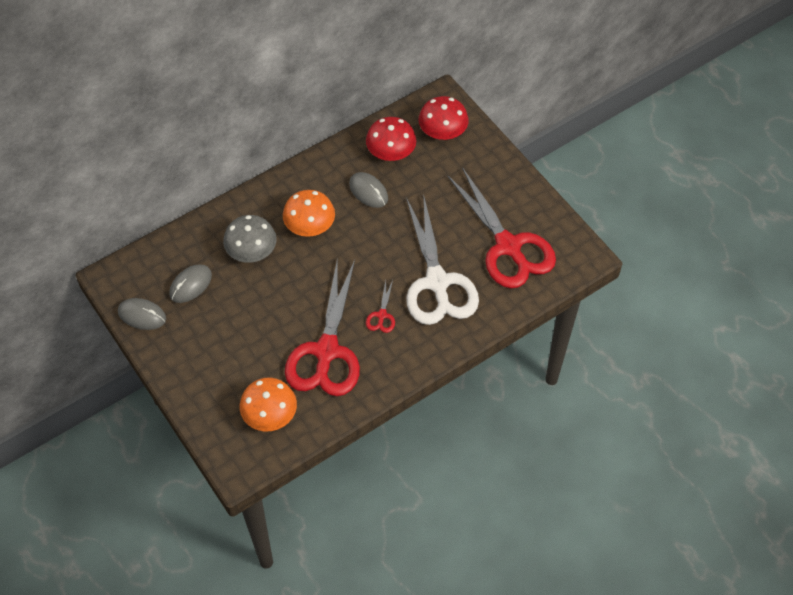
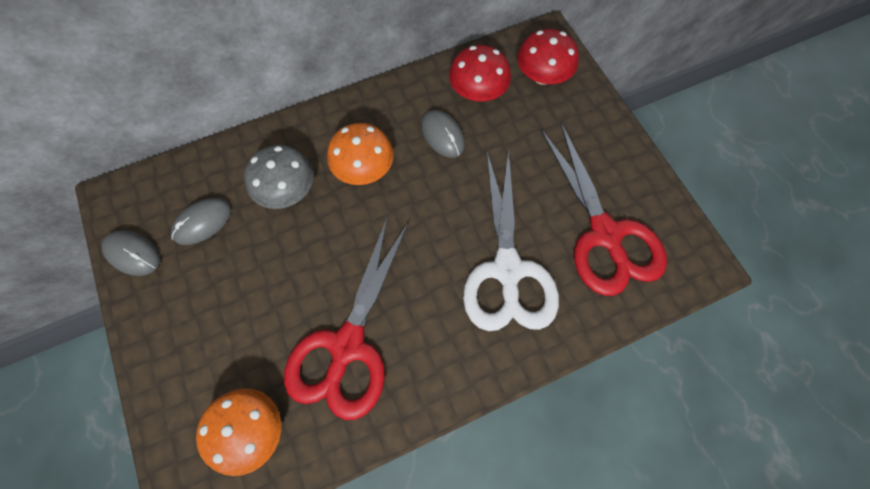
camera: 10 degrees right, 10 degrees up
red scissors [366,280,395,333] -> none

